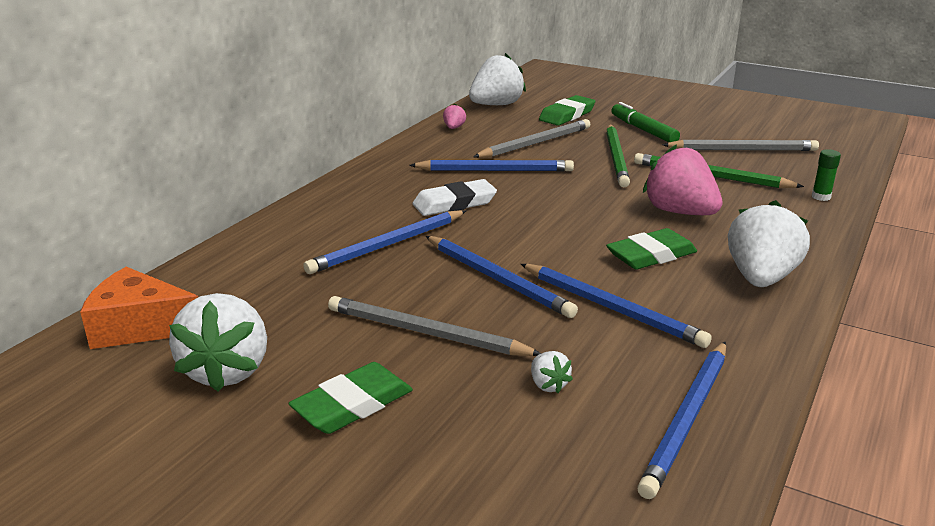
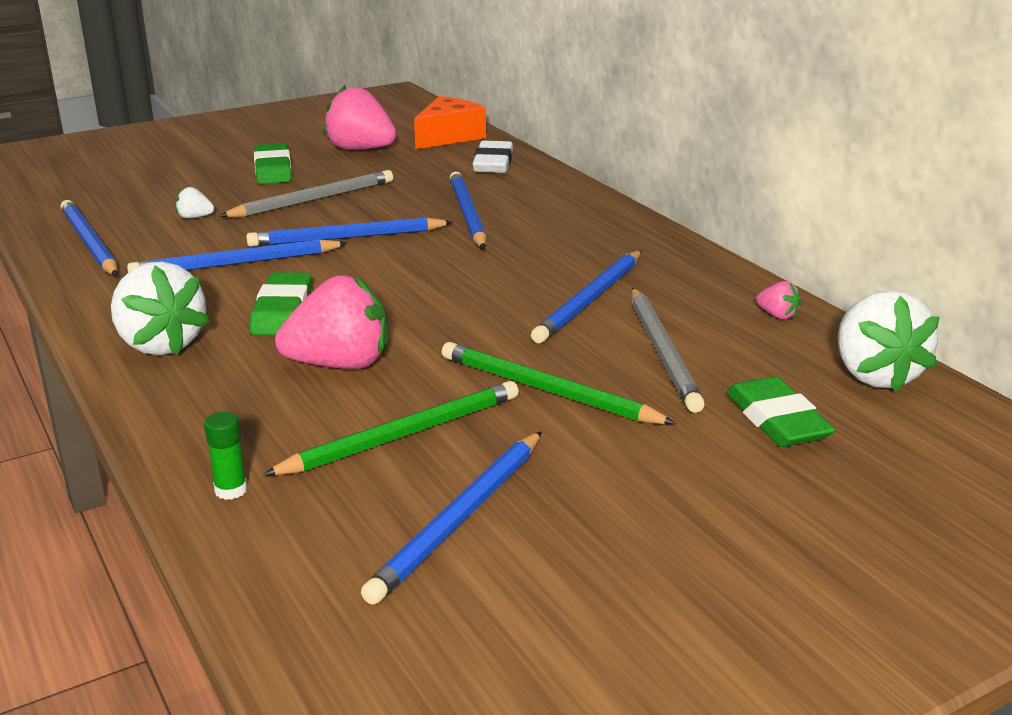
camera: 120 degrees right, 0 degrees up
white strawberry [169,293,267,392] -> pink strawberry [323,85,397,150]
white eraser [412,179,497,216] -> white eraser moved to [473,141,513,173]
green marker [611,102,680,142] -> none
grey pencil [662,140,819,151] -> blue pencil [361,431,542,605]

